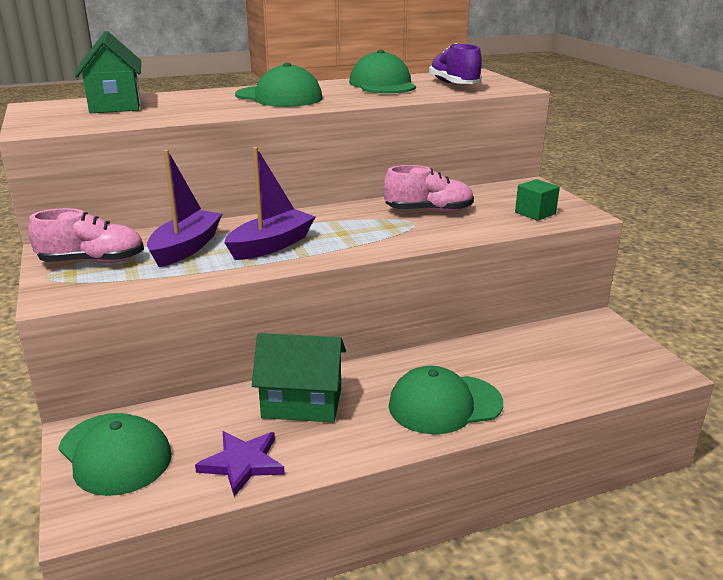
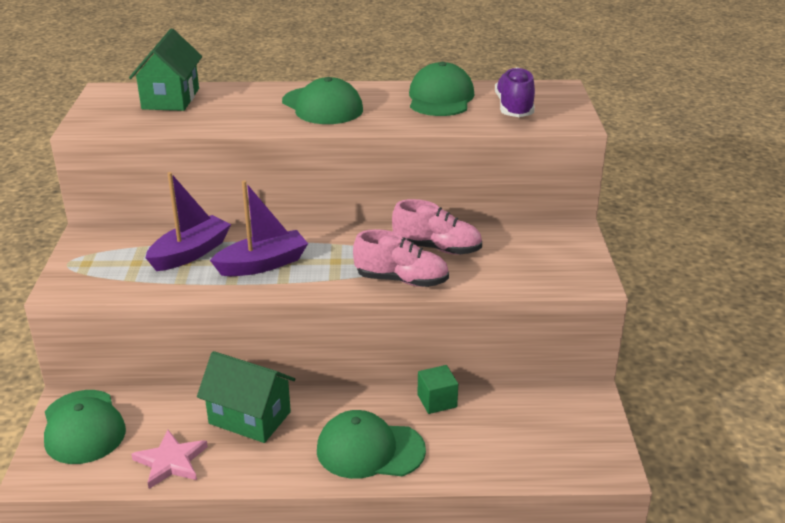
camera: 20 degrees right, 5 degrees up
pink shoe [28,208,144,263] -> pink shoe moved to [353,229,449,287]
purple star [195,431,285,497] -> pink star [131,430,208,489]
green cube [515,179,560,221] -> green cube moved to [418,365,458,414]

